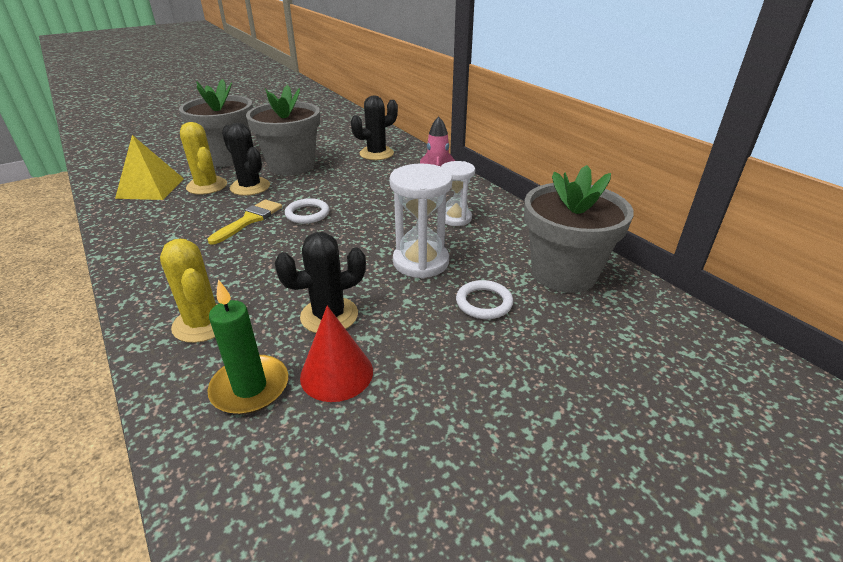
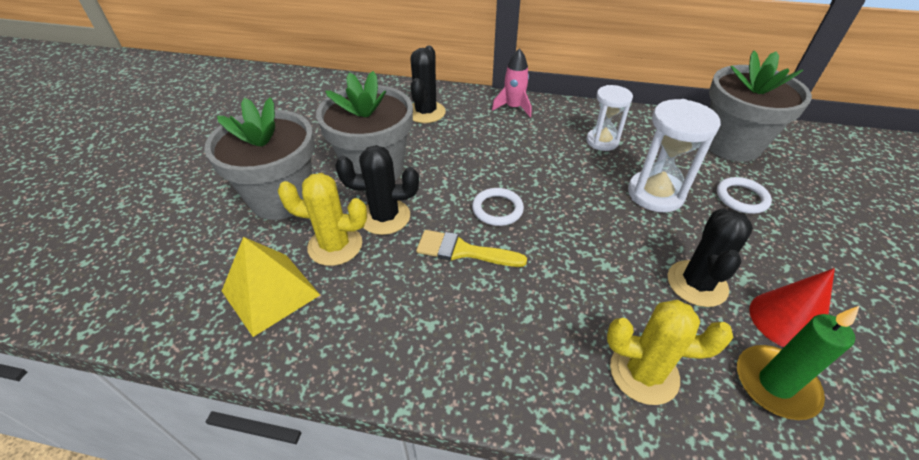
camera: 45 degrees left, 10 degrees up
yellow brush [208,199,282,245] -> yellow brush turned 60 degrees counterclockwise [416,230,527,267]

